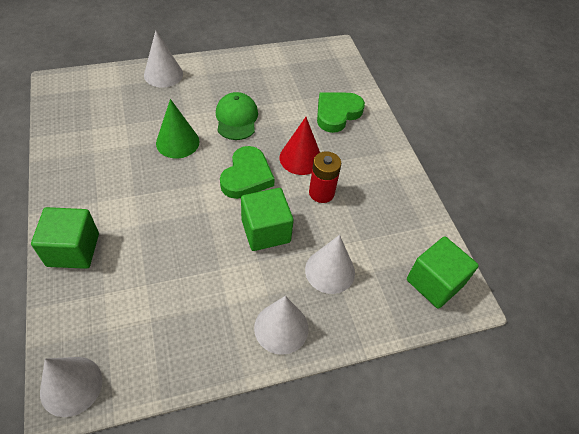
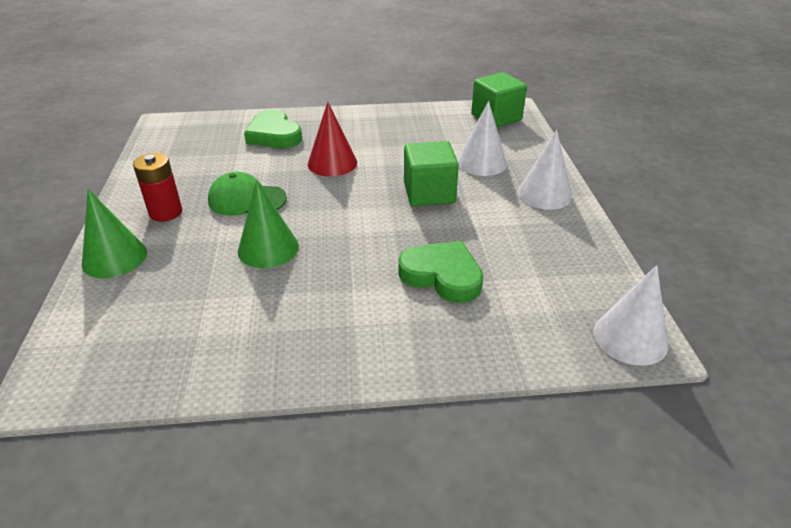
camera: 75 degrees left, 15 degrees down
green cube [31,207,99,269] -> none
white cone [144,30,183,88] -> green cone [82,189,147,278]
green heart [220,146,275,199] -> green heart moved to [398,241,483,303]
red battery [309,151,341,203] -> red battery moved to [133,153,182,222]

